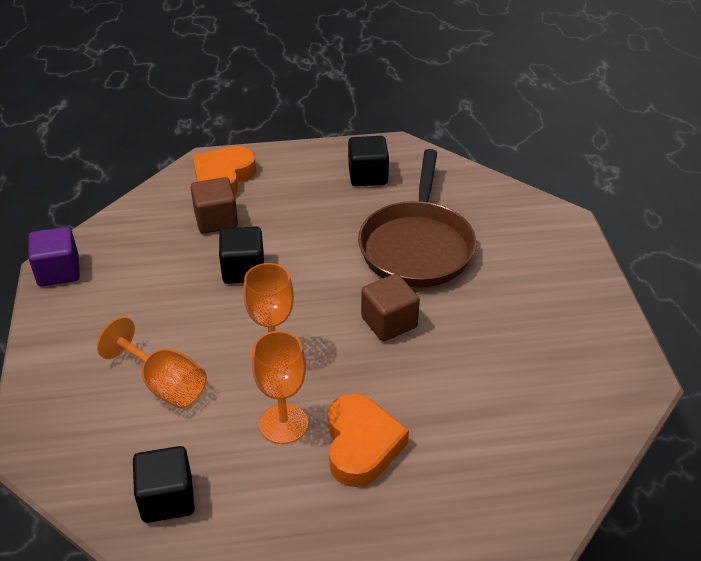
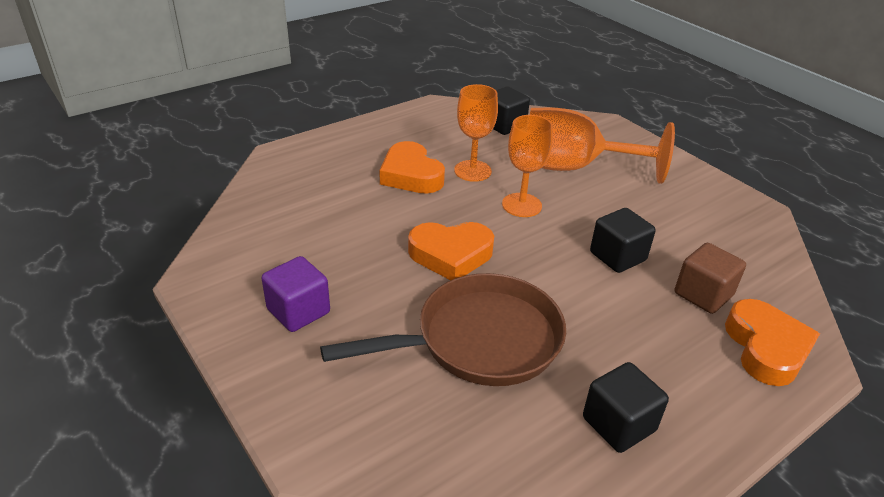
camera: 150 degrees right, 5 degrees down
purple cube [28,227,80,286] -> purple cube moved to [261,256,330,332]
orange goblet [97,317,207,409] -> orange goblet [530,108,675,184], size x1.60
brown pan [358,149,477,287] -> brown pan turned 90 degrees clockwise [320,273,566,386]
brown cube [361,274,420,341] -> orange heart [408,222,494,280]

